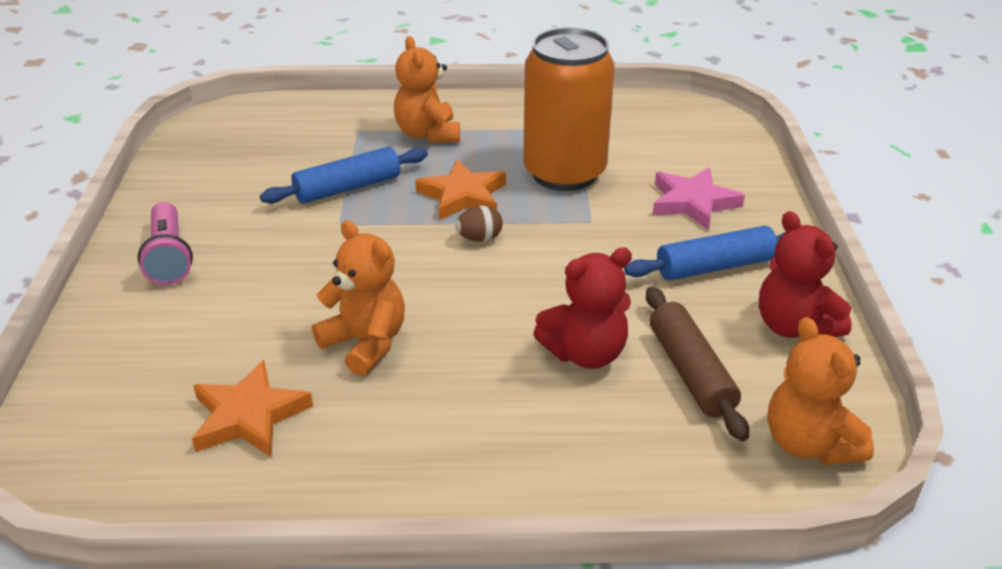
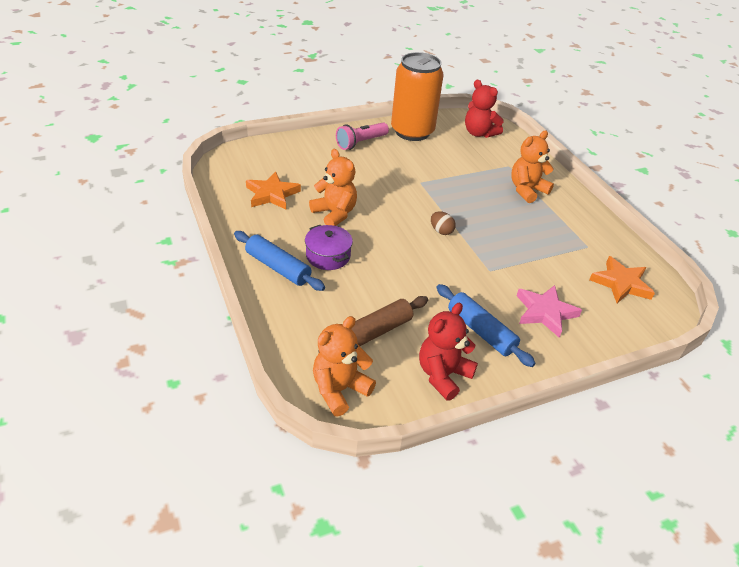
camera: 65 degrees right, 5 degrees up
blue rolling pin [260,147,428,204] -> blue rolling pin moved to [234,231,325,291]
orange teddy bear [312,220,405,376] -> orange teddy bear turned 60 degrees counterclockwise [309,149,357,226]
orange star [415,159,506,220] -> orange star moved to [589,256,655,303]
orange can [523,28,615,191] -> orange can moved to [391,52,444,141]
red teddy bear [533,247,632,369] -> red teddy bear moved to [465,80,504,138]
none -> purple pot [305,225,353,270]

